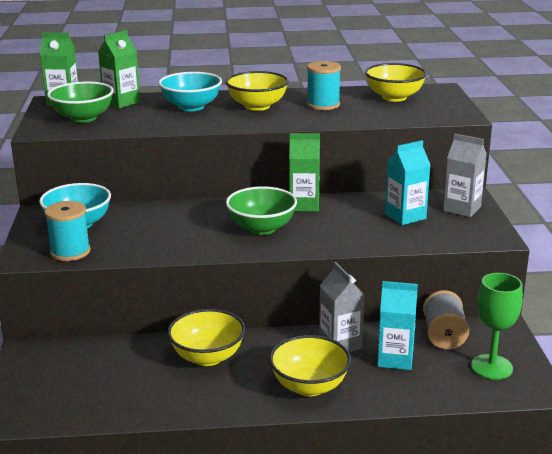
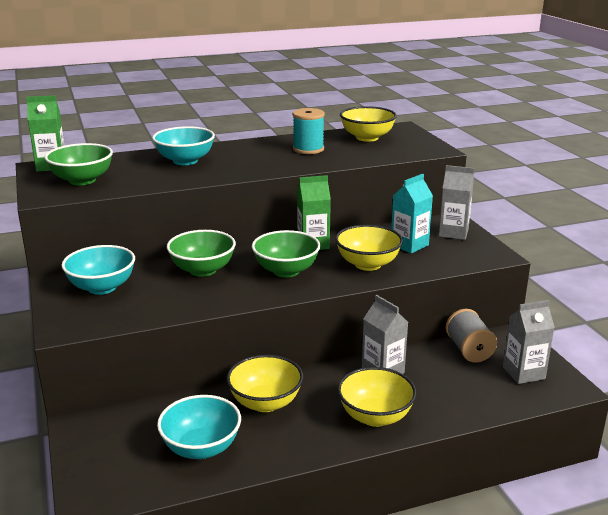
camera: 15 degrees left, 0 degrees up
turquoise spool [45,201,90,261] -> none
green carton [98,30,140,108] -> none
yellow bowl [225,71,289,111] -> yellow bowl moved to [335,225,403,271]
turquoise carton [377,281,418,370] -> none
green goblet [471,273,523,380] -> grey carton [503,300,555,384]
none -> turquoise bowl [157,395,241,459]
none -> green bowl [167,230,236,277]

